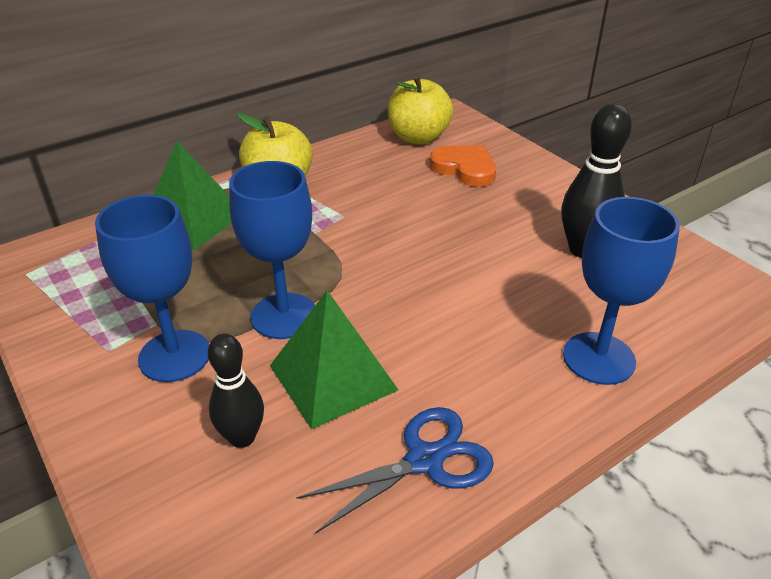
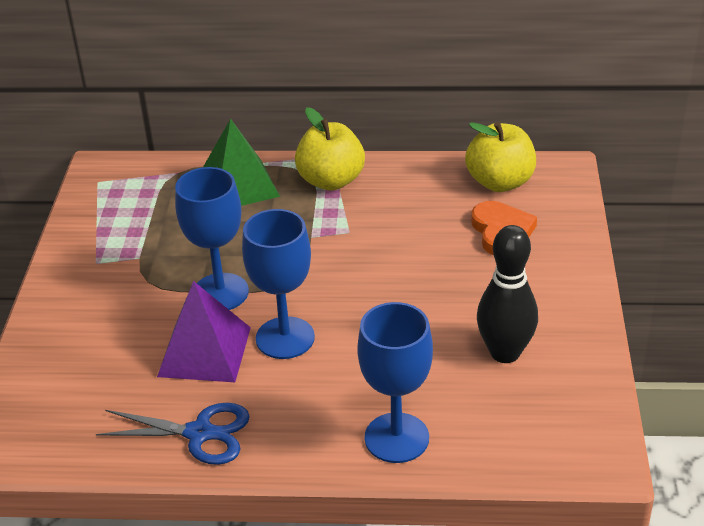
camera: 40 degrees right, 0 degrees up
blue goblet [95,195,209,382] -> blue goblet moved to [242,209,315,359]
black bowling pin [208,334,264,448] -> none
green pyramid [270,290,398,429] -> purple pyramid [157,281,251,382]

